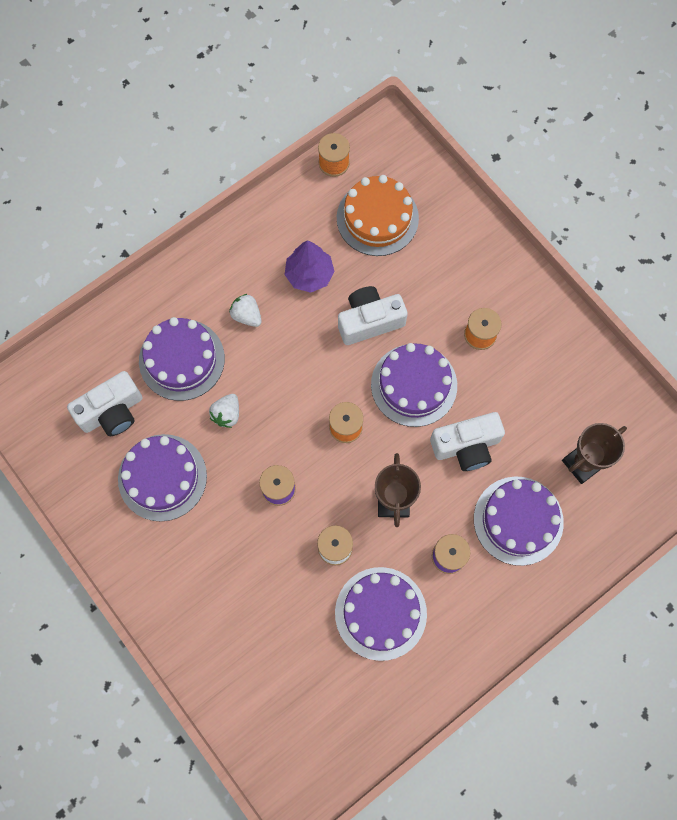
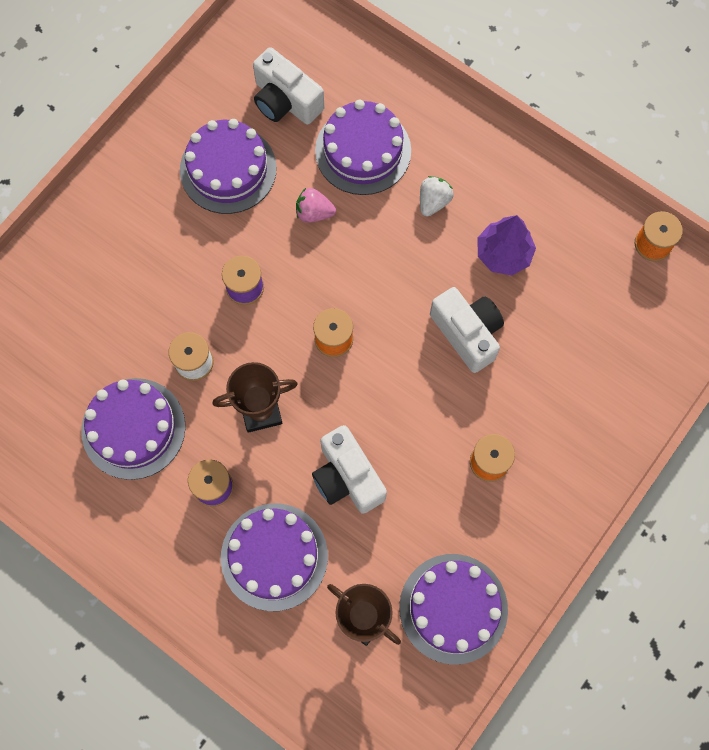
camera: 75 degrees right, 0 degrees up
white strawberry [209,394,239,428] -> pink strawberry [296,188,336,223]
orange cake [337,175,419,256] -> none
purple cake [371,343,457,427] -> purple cake moved to [399,554,508,665]

